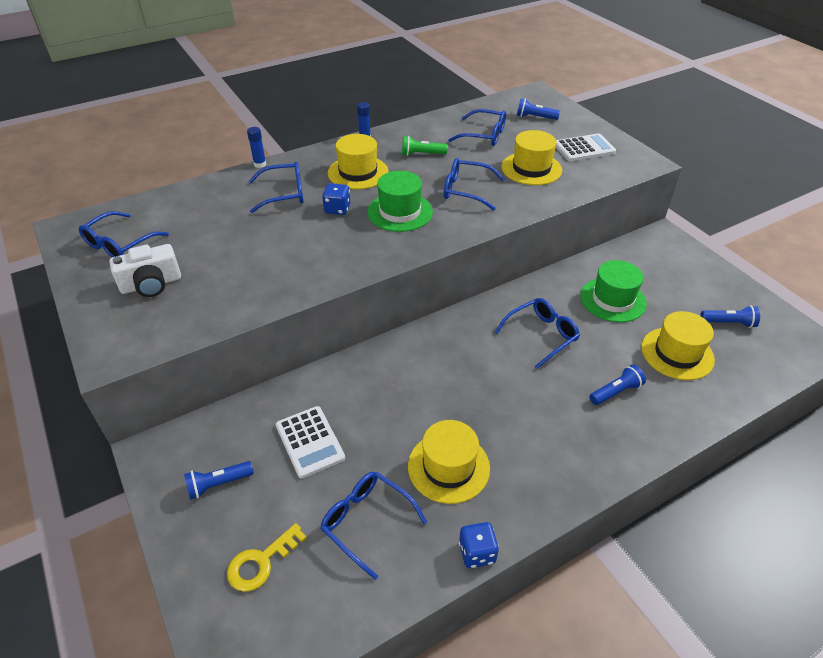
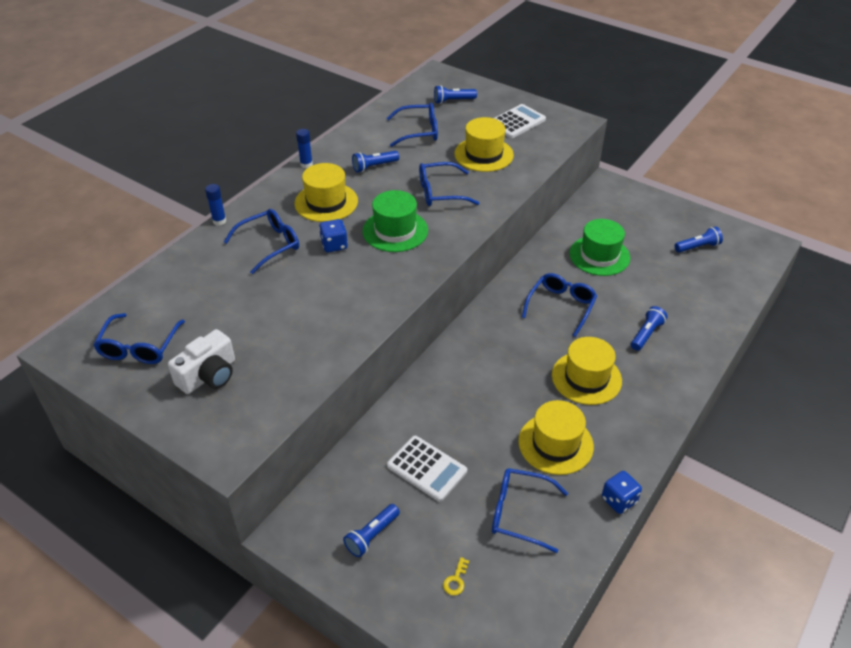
camera: 25 degrees left, 0 degrees up
yellow key [227,523,307,592] -> yellow key [443,557,469,596], size x0.53
green flashlight [402,136,448,156] -> blue flashlight [352,151,399,172]
yellow hat [641,311,715,380] -> yellow hat moved to [552,337,622,405]

